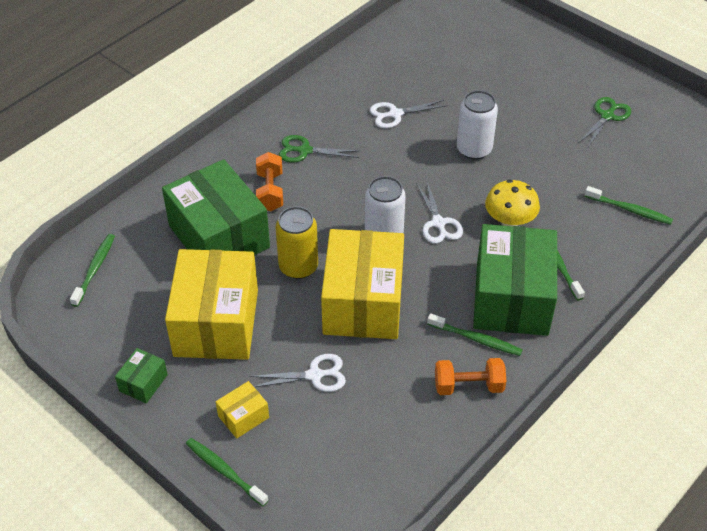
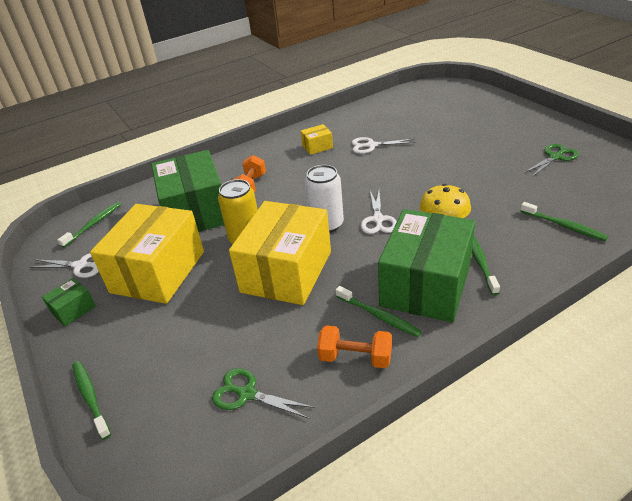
camera: 20 degrees right, 10 degrees down
yellow box [216,381,269,438] -> yellow box moved to [301,124,333,155]
white scissors [249,354,346,392] -> white scissors moved to [30,253,99,278]
green scissors [279,135,359,162] -> green scissors moved to [212,368,315,419]
white can [457,90,498,160] -> none

